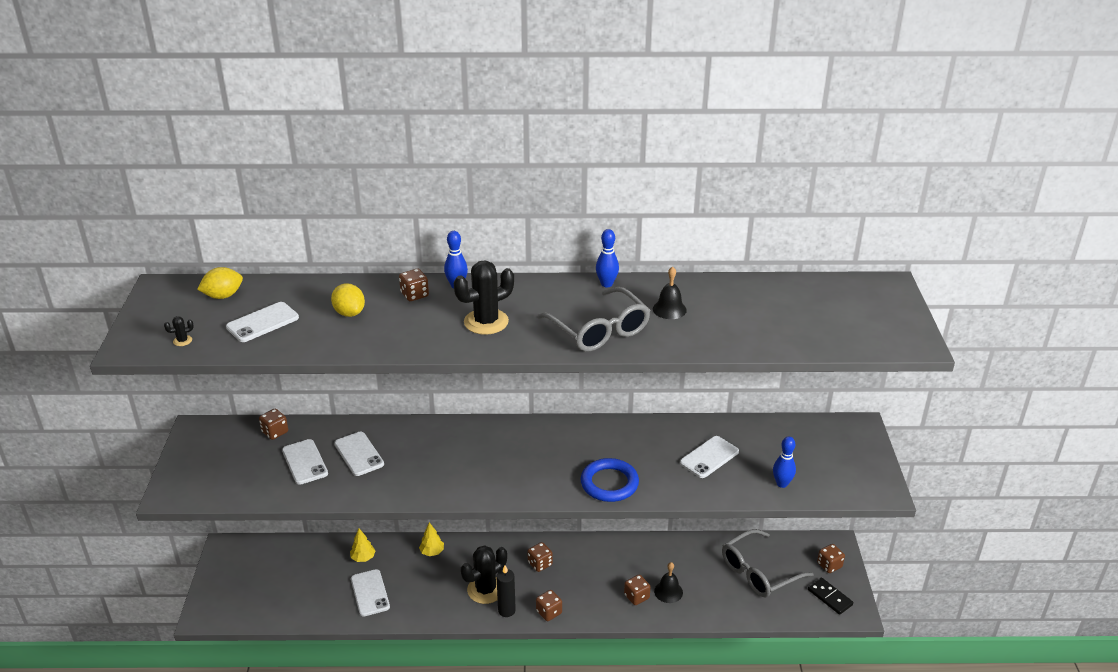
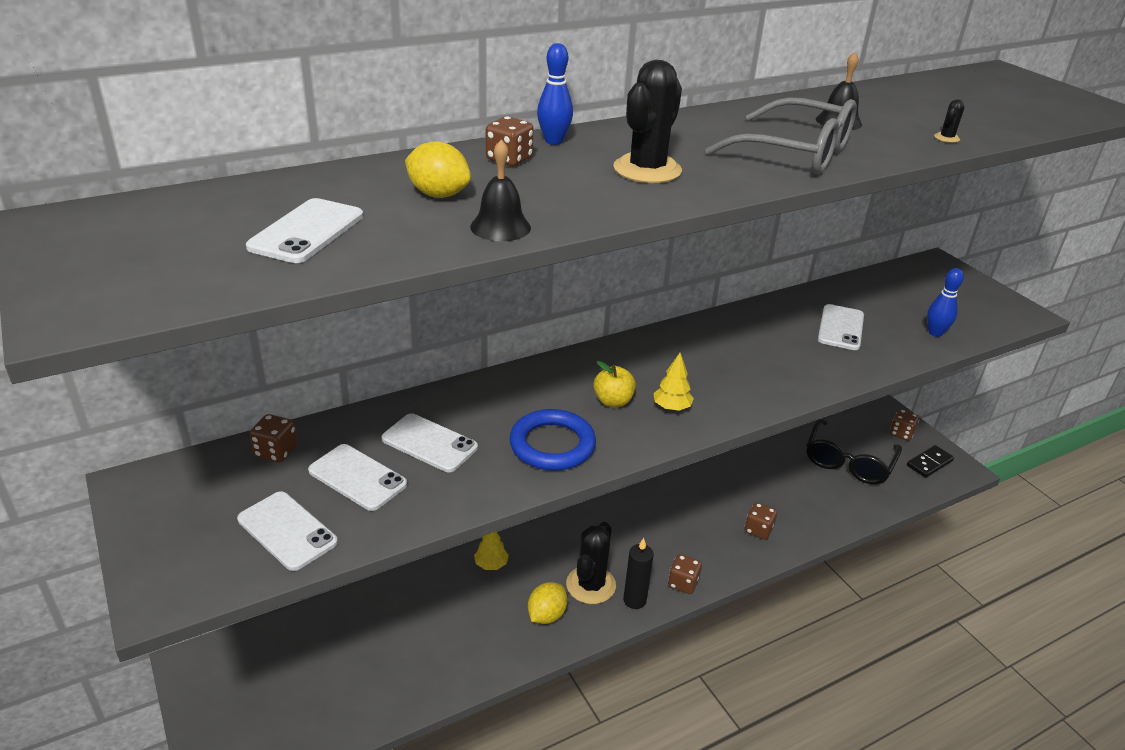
camera: 30 degrees left, 0 degrees up
black cactus [164,316,194,346] -> black cactus moved to [934,99,964,143]
yellow lemon [197,267,243,299] -> yellow lemon moved to [528,582,568,624]
yellow tree [350,529,376,562] -> yellow tree moved to [653,353,694,411]
white phone [351,569,390,617] -> white phone moved to [237,491,338,571]
brown dice [527,542,553,572] -> none
blue ring [580,458,639,502] -> blue ring moved to [509,409,596,471]
blue bowling pin [596,229,619,287] -> none
black bell [654,562,683,603] -> black bell moved to [470,139,531,241]
grey glasses [722,529,814,597] -> black glasses [806,419,902,484]
black domino [808,577,853,615] -> black domino turned 60 degrees counterclockwise [907,445,954,478]
none -> yellow apple [593,361,636,407]

